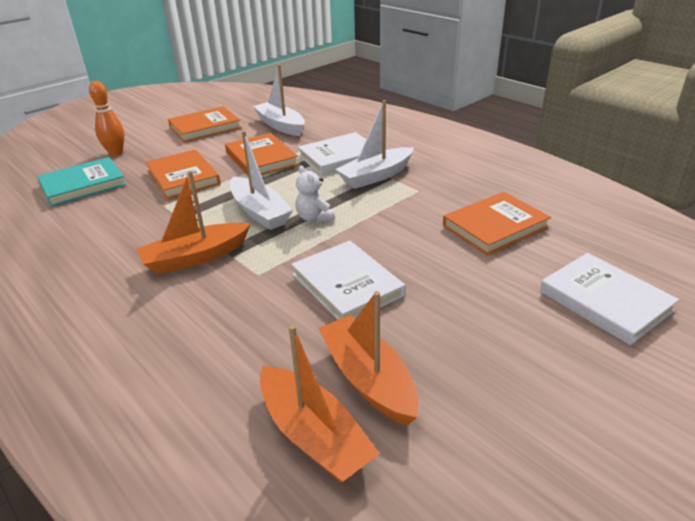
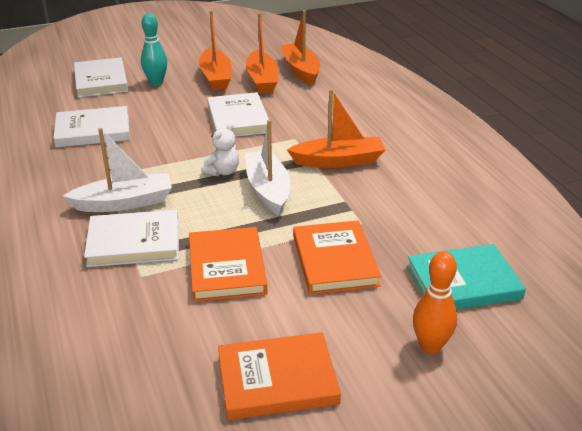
camera: 160 degrees left, 0 degrees up
white boat [253,64,305,136] -> none
white teddy bear [295,166,335,223] -> white teddy bear turned 45 degrees clockwise [201,123,239,176]
orange book [443,192,551,255] -> white book [53,106,130,147]
none -> turquoise bowling pin [141,13,167,86]
none -> orange boat [199,10,231,91]

